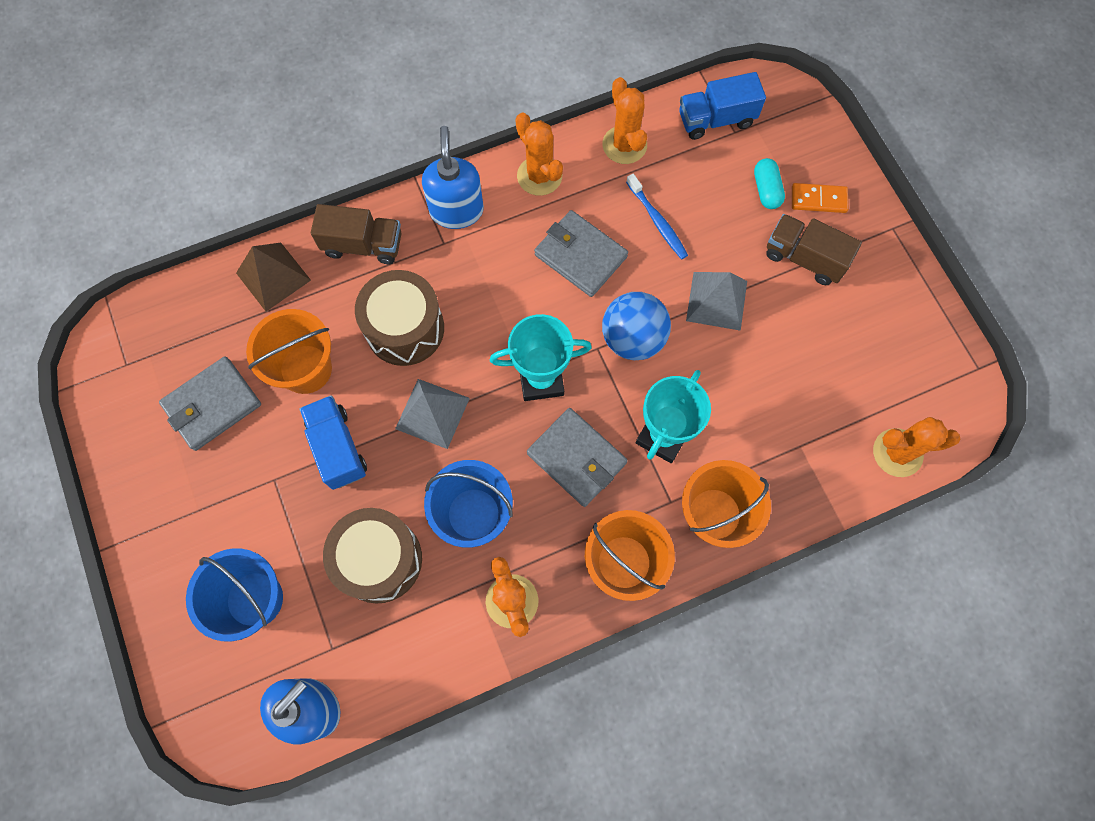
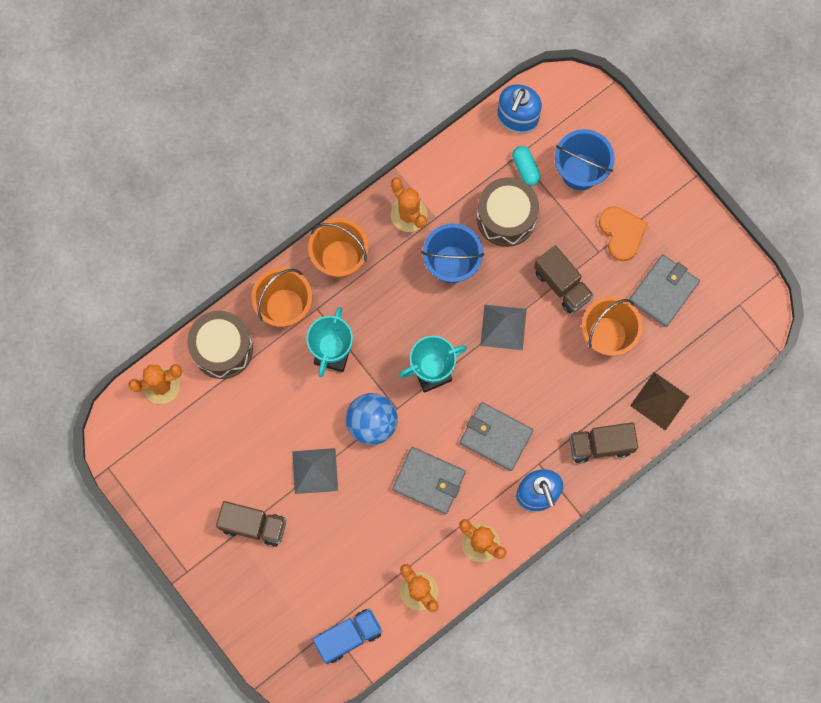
camera: 165 degrees right, 5 degrees up
blue truck [300,395,367,490] -> brown truck [534,245,594,314]
brown drum [355,270,444,366] -> brown drum moved to [187,311,253,379]
grey wallet [527,408,628,507] -> grey wallet moved to [460,402,533,471]
blue toothbrush [626,174,688,259] -> none
turquoise capsule [754,158,785,209] -> turquoise capsule moved to [512,146,541,186]
orange domino [792,183,848,213] -> none
none -> orange heart [599,206,648,261]

